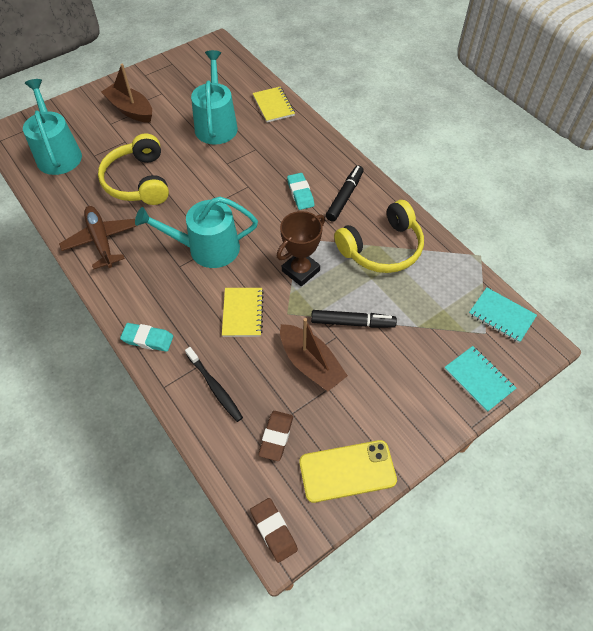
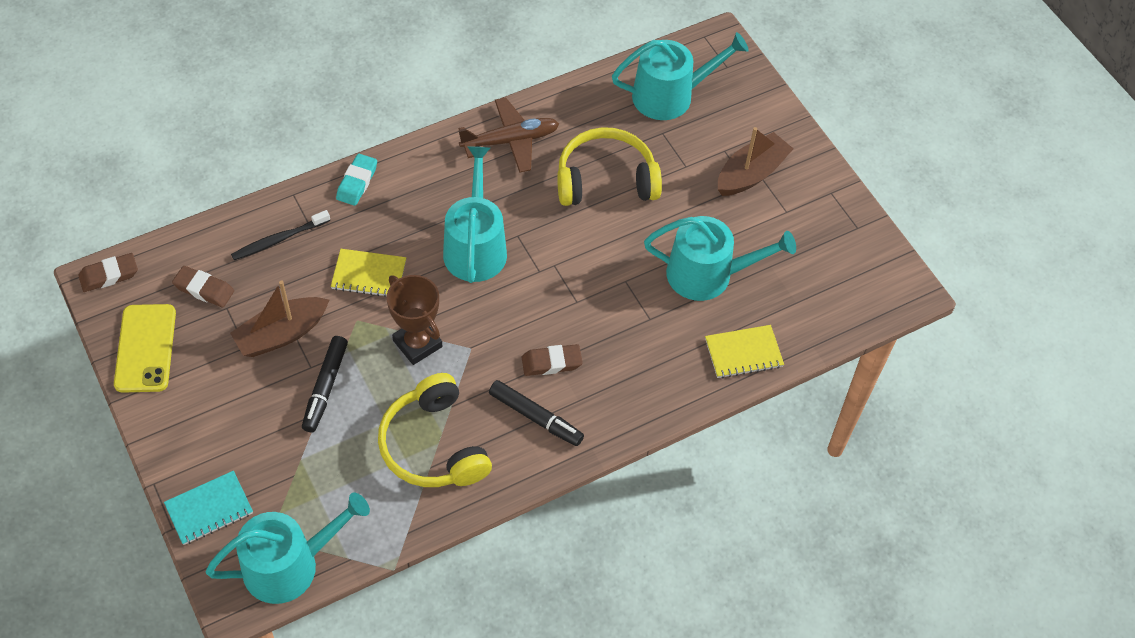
camera: 95 degrees right, 0 degrees up
turquoise eraser [287,173,314,210] -> brown eraser [522,344,583,376]
turquoise notebook [469,287,537,343] -> turquoise watering can [205,493,370,604]

